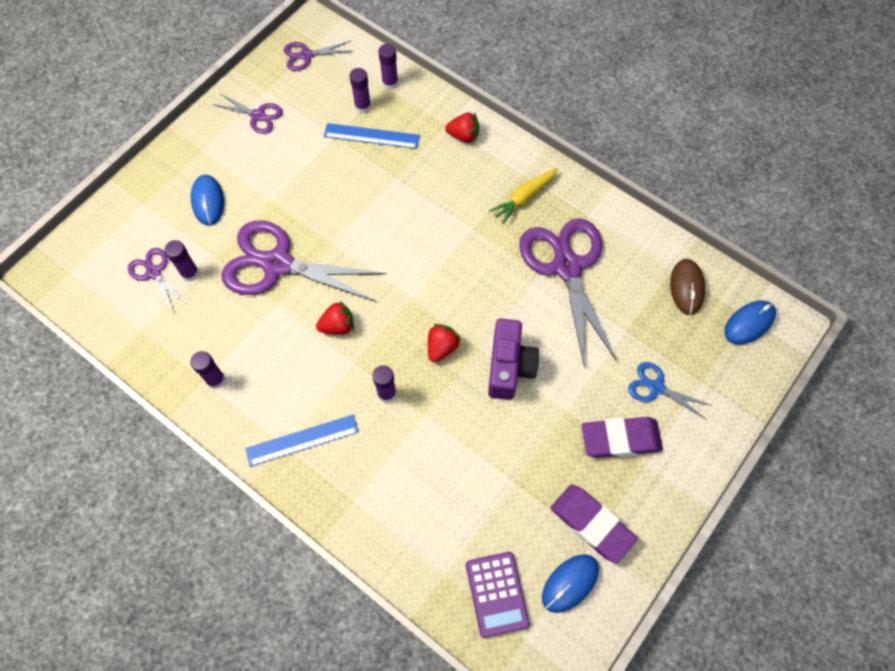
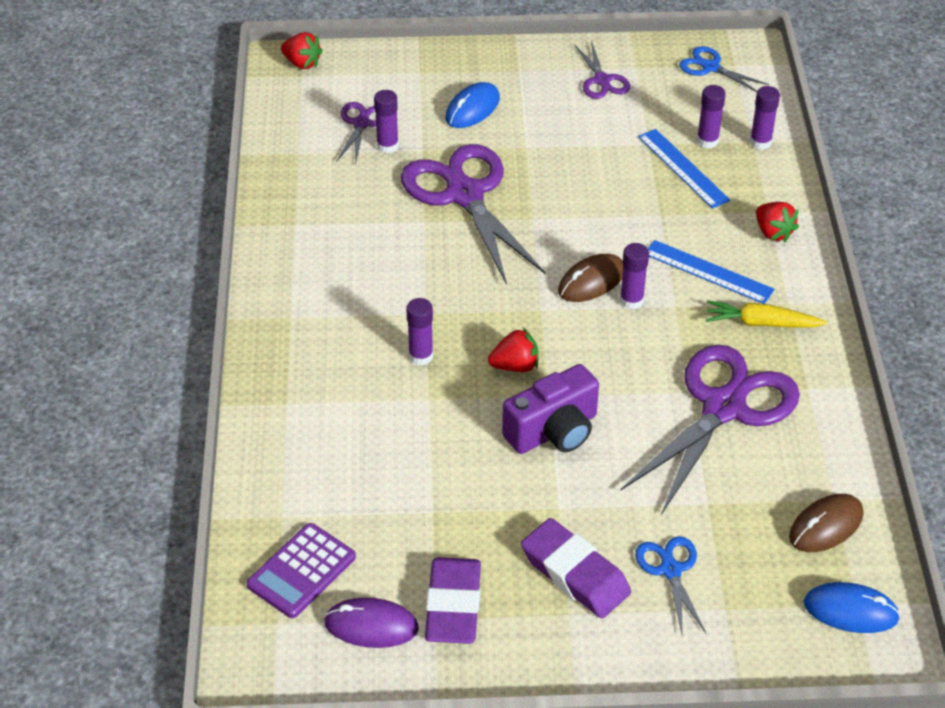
camera: 50 degrees right, 20 degrees down
purple glue stick [190,351,225,389] -> purple glue stick moved to [620,243,649,309]
blue ruler [245,415,359,467] -> blue ruler moved to [648,240,775,304]
purple scissors [284,41,352,71] -> blue scissors [679,46,769,92]
red strawberry [316,301,354,335] -> red strawberry moved to [281,32,323,69]
blue mouse [542,554,599,613] -> purple mouse [324,598,419,648]
none -> brown mouse [558,254,623,302]

